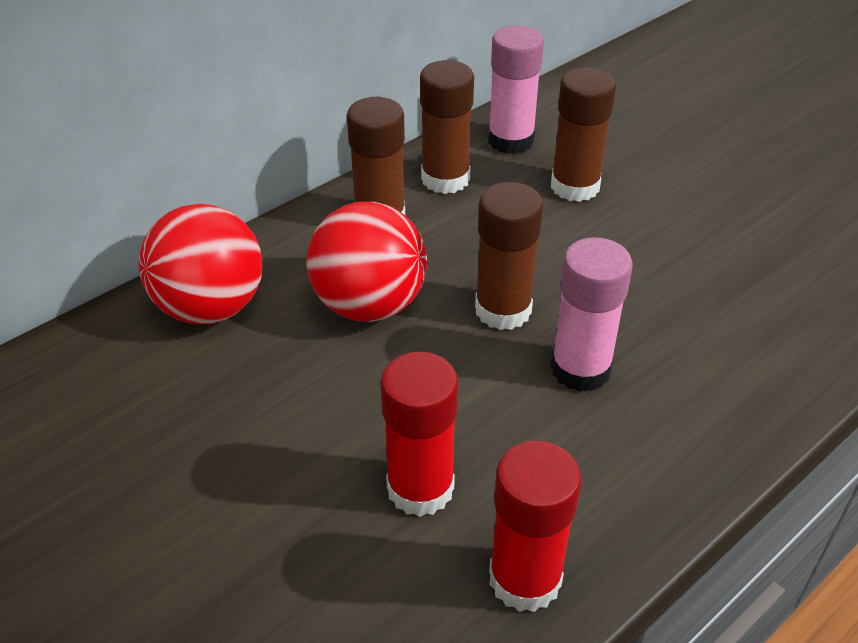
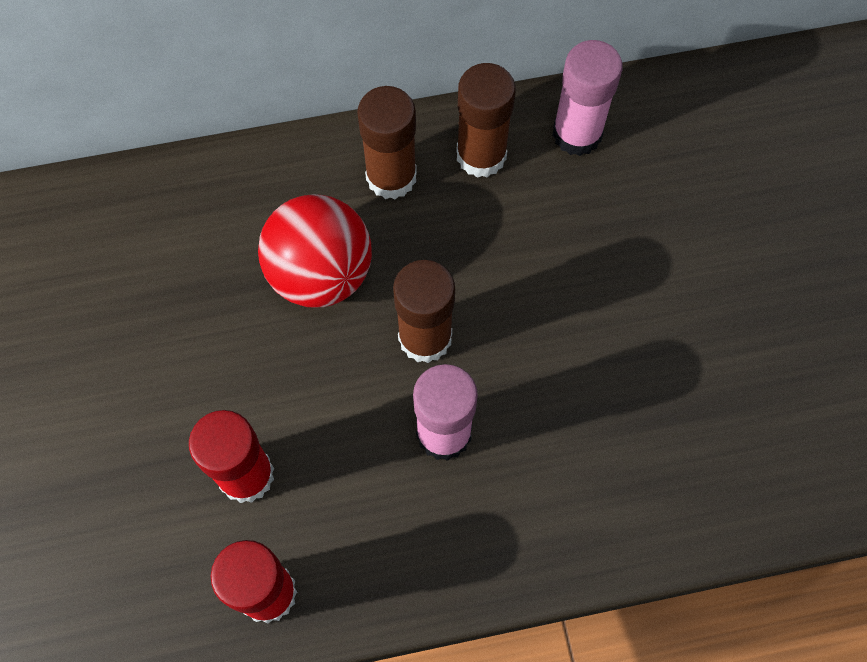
camera: 30 degrees right, 25 degrees up
red ball [139,204,262,324] -> none
brown glue stick [551,67,616,202] -> none

